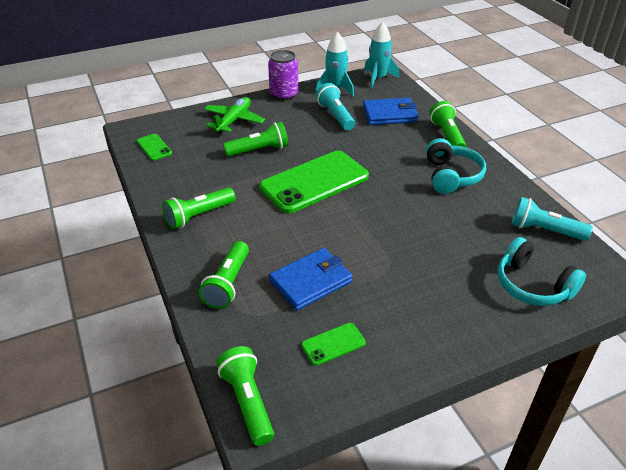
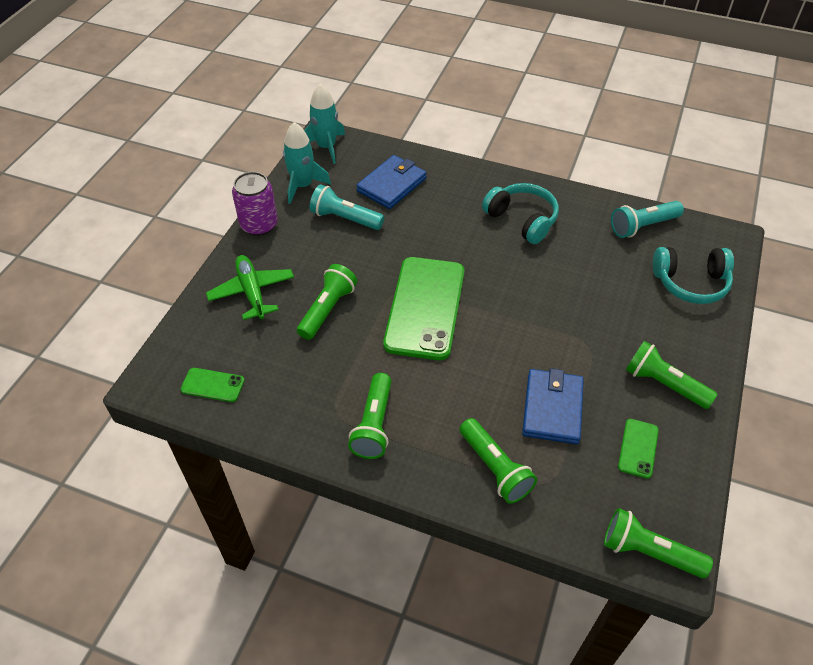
camera: 45 degrees left, 10 degrees up
green flashlight [430,101,466,147] -> green flashlight moved to [626,341,717,409]

